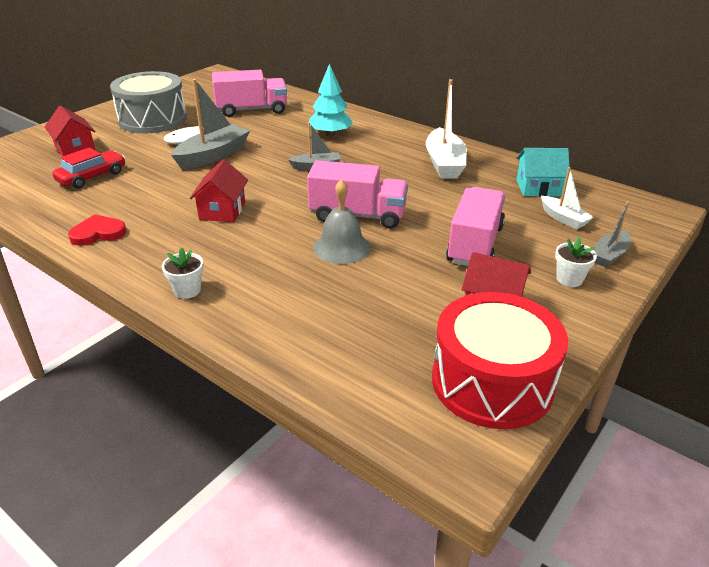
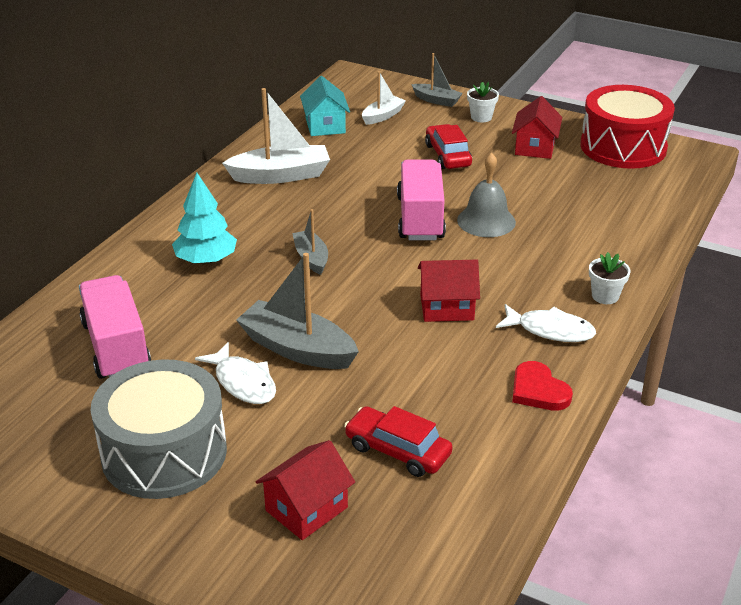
camera: 100 degrees left, 0 degrees up
pink truck [446,187,505,266] -> red car [425,124,472,169]
none -> white fish [496,304,596,342]

